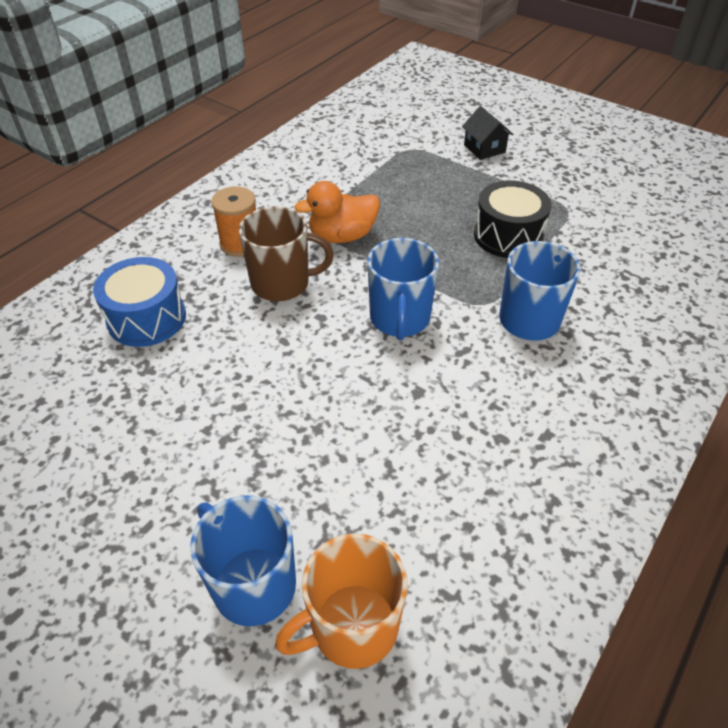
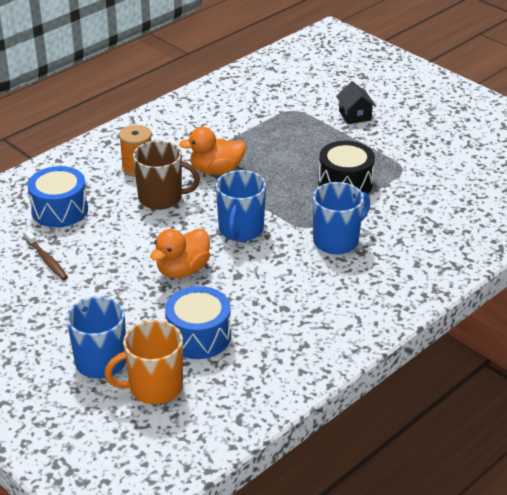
camera: 10 degrees right, 10 degrees down
none -> brown toothbrush [24,230,68,280]
none -> orange duck [150,228,210,278]
none -> blue drum [165,286,231,359]

